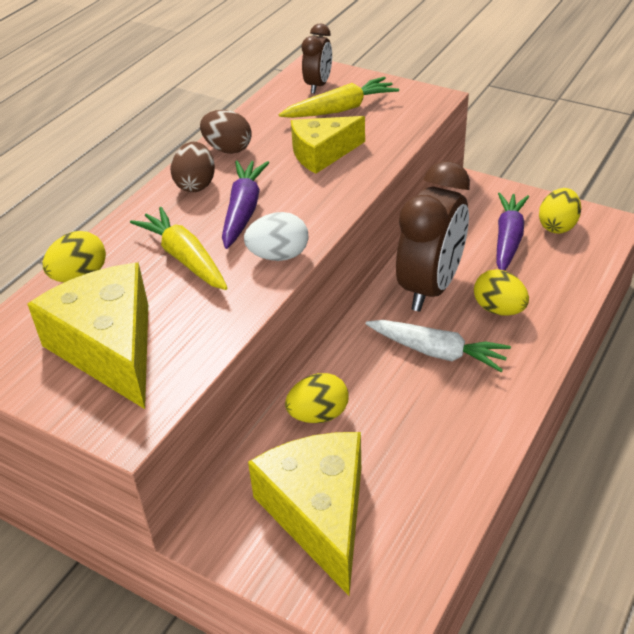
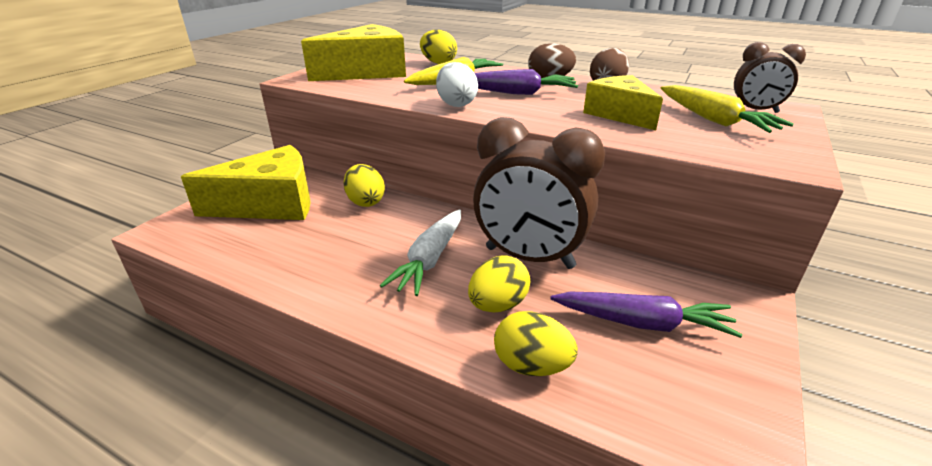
camera: 85 degrees right, 10 degrees down
yellow egg [539,188,581,234] -> yellow egg moved to [494,311,578,376]

